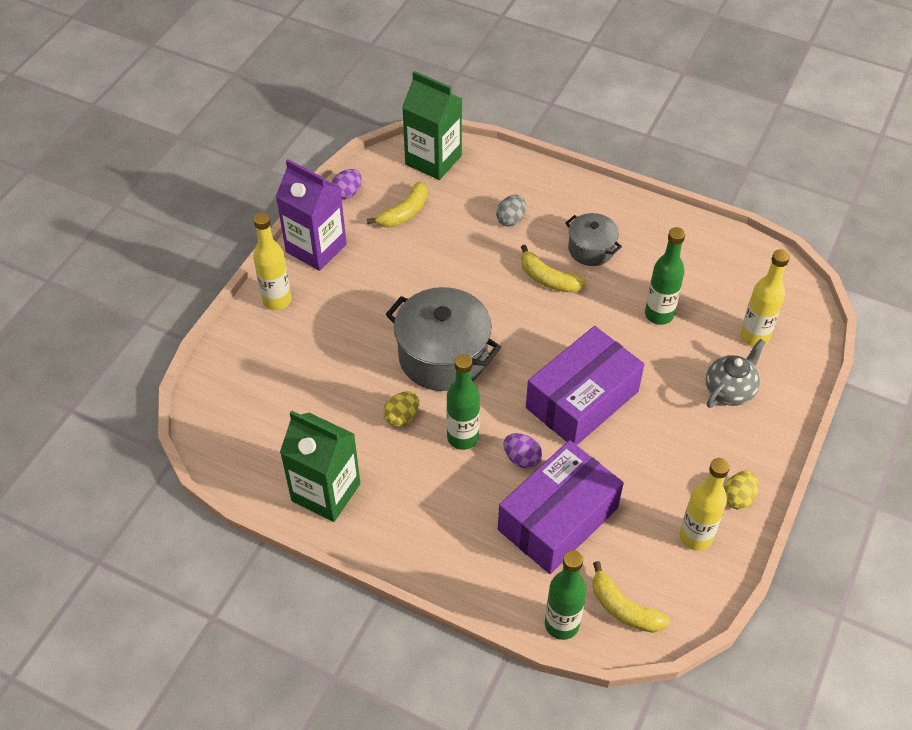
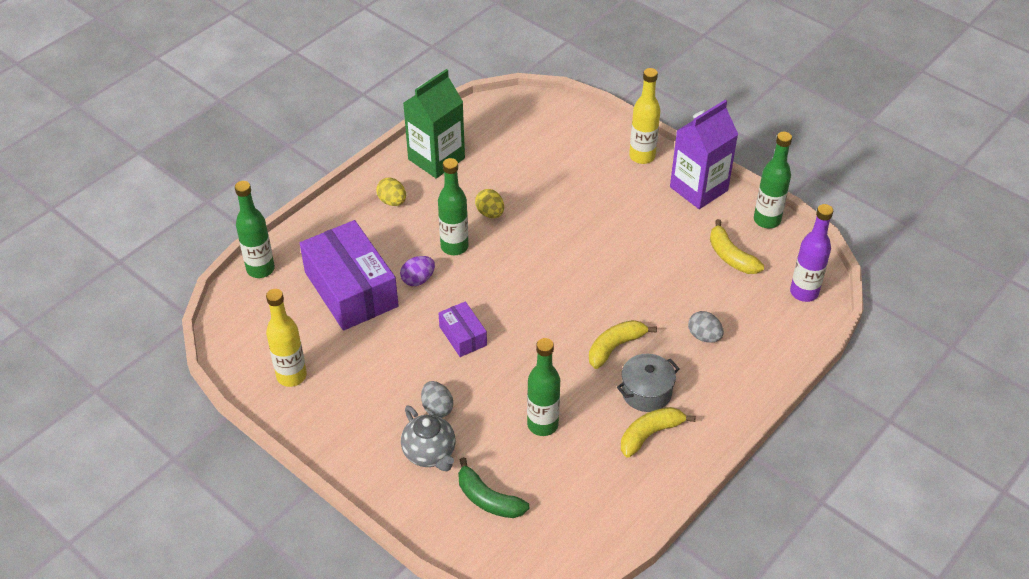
camera: 105 degrees right, 5 degrees down
purple egg [331,169,362,200] -> green bottle [754,132,792,228]
grey pot [385,287,501,391] -> none
green carton [402,71,462,180] -> purple bottle [790,204,833,302]
purple box [526,326,644,445] -> purple box [439,301,487,357], size x0.49
yellow banana [592,561,670,633] -> yellow banana moved to [621,407,696,458]
yellow egg [724,471,759,510] -> yellow egg moved to [376,178,406,206]
yellow bottle [740,249,790,346] -> green banana [458,457,529,518]
none -> grey egg [421,381,453,418]

